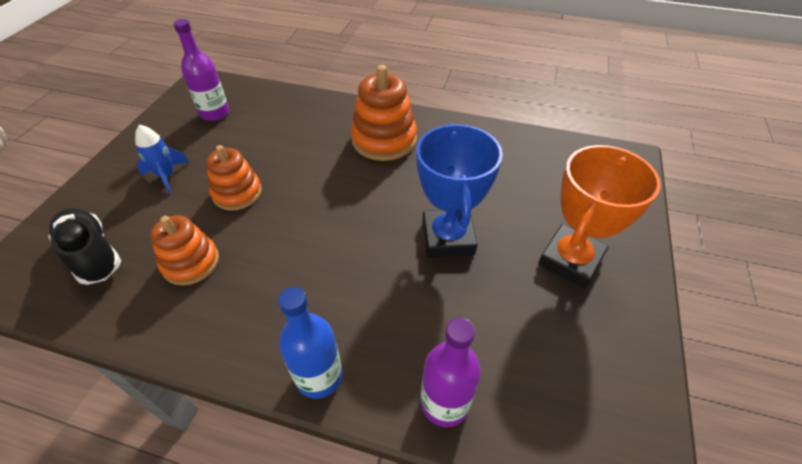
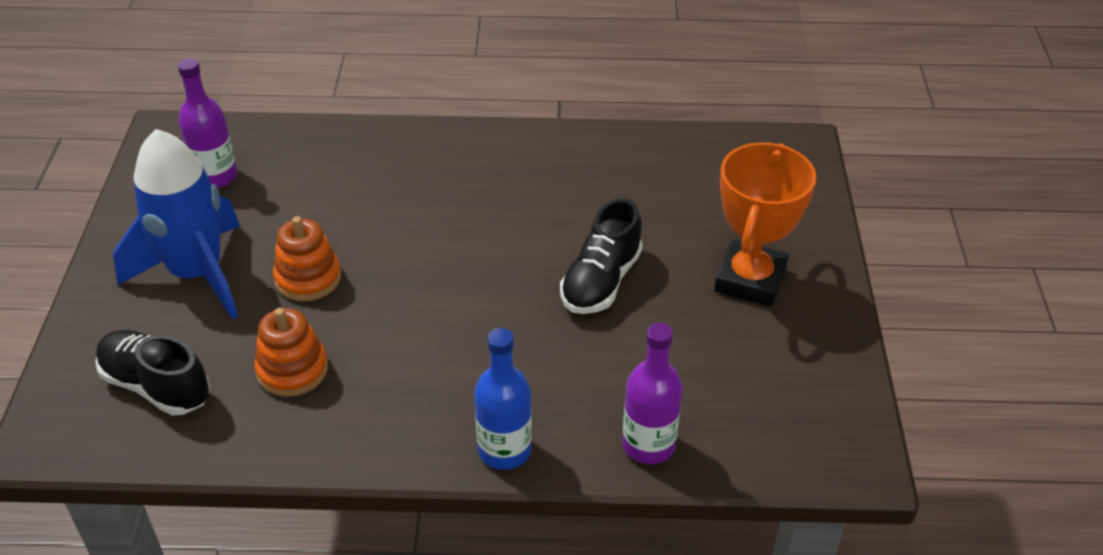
camera: 15 degrees left, 5 degrees down
blue rocket [135,125,189,194] -> blue rocket [113,129,240,319], size x2.07
orange stacking toy [351,65,417,161] -> none
blue trophy [416,123,503,257] -> black shoe [560,198,643,314]

